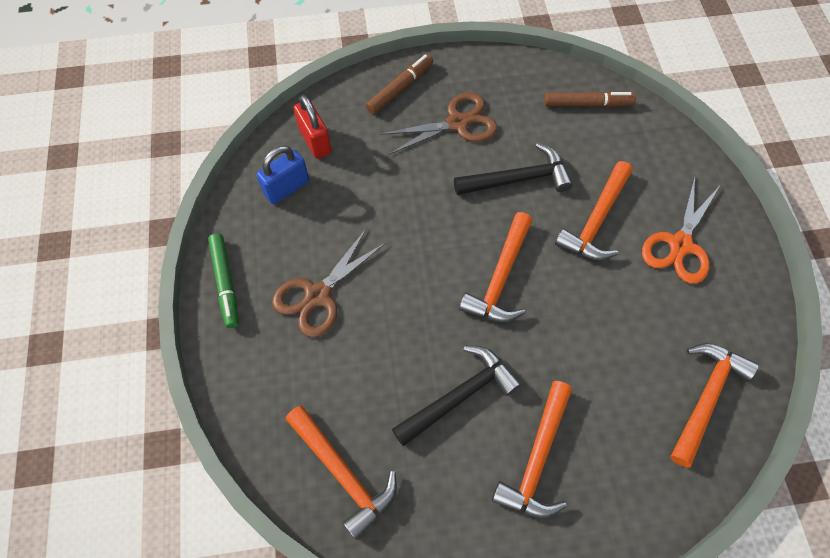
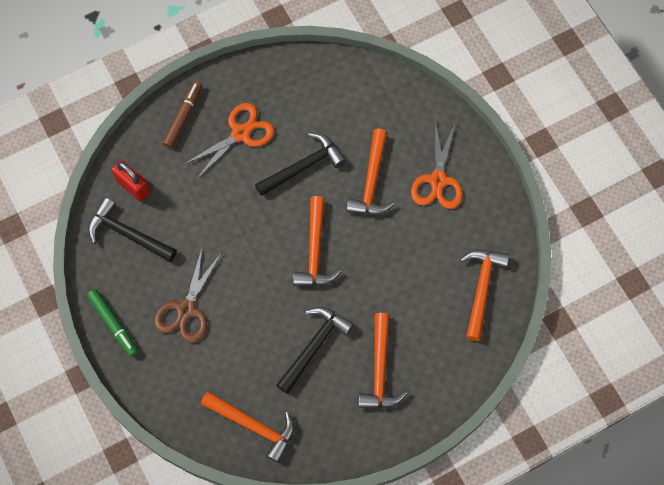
camera: 20 degrees left, 5 degrees up
blue padlock [256,146,309,204] -> black hammer [88,197,177,262]
brown scissors [380,92,498,155] -> orange scissors [183,103,274,180]
brown marker [544,91,636,107] -> none

